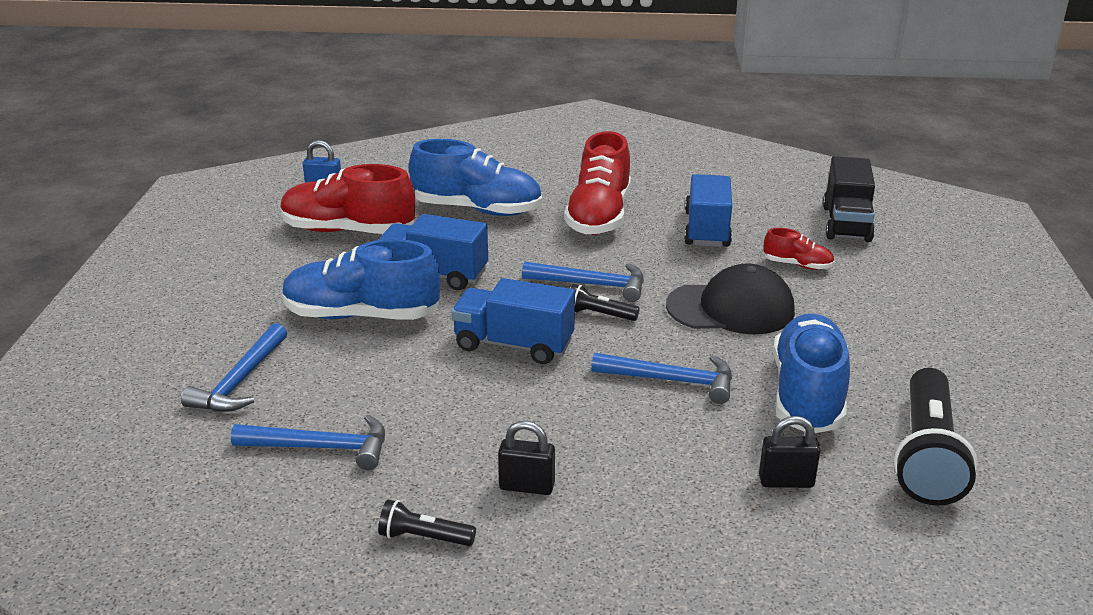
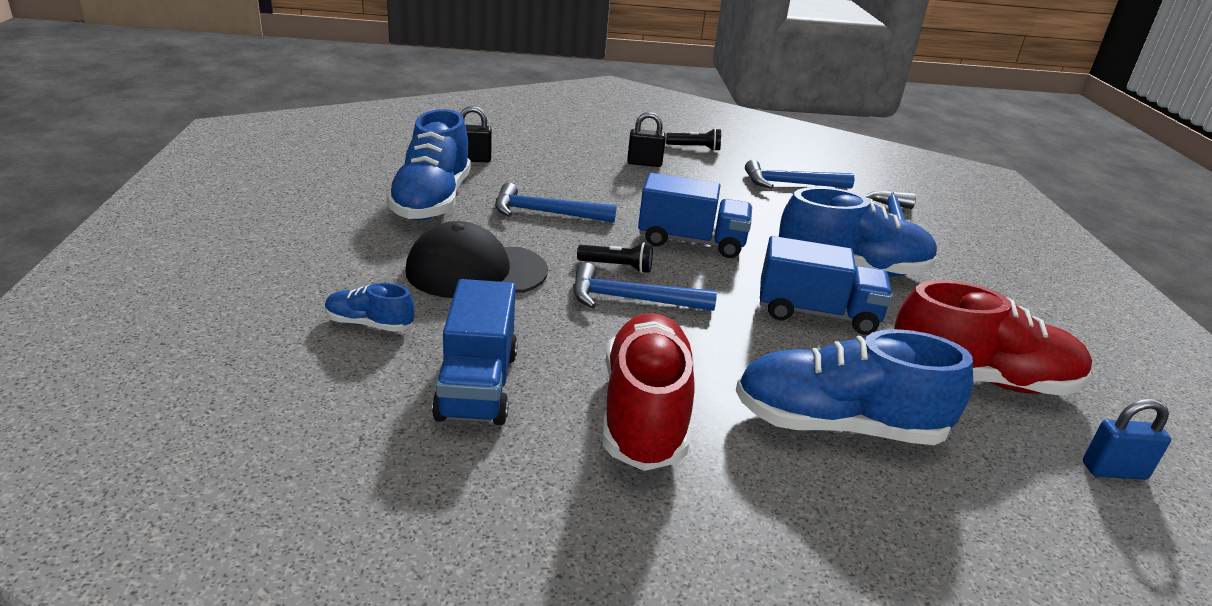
camera: 170 degrees right, 0 degrees up
red shoe [764,228,835,270] -> blue shoe [325,283,415,332]
black truck [823,156,875,242] -> none
black flashlight [894,368,978,506] -> none

